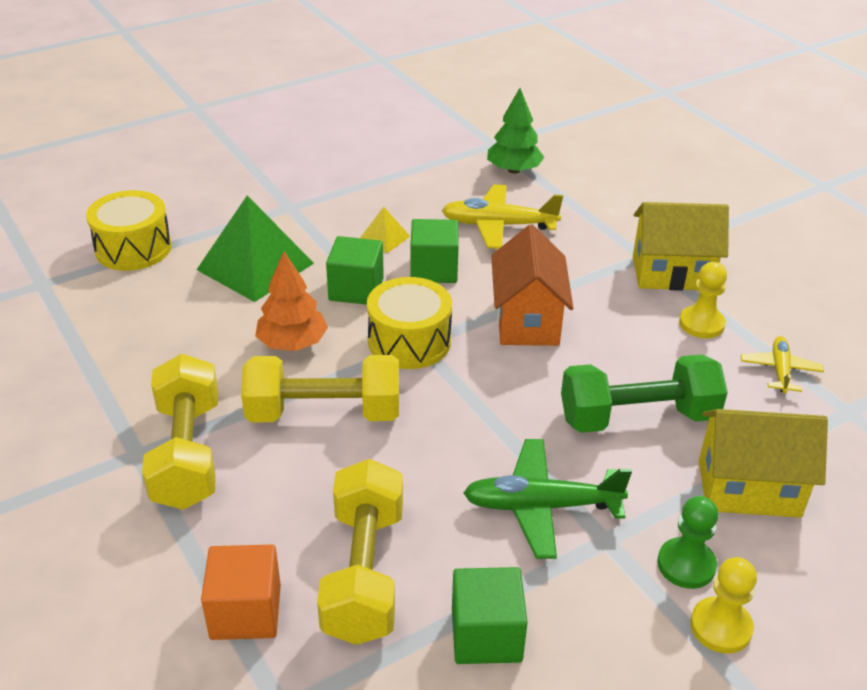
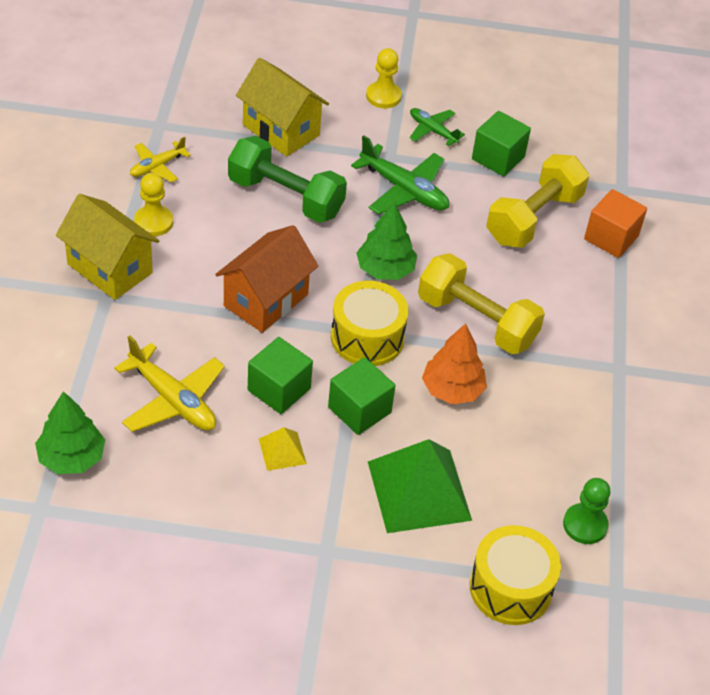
camera: 145 degrees left, 10 degrees up
yellow dumbbell [142,354,218,510] -> none
green pawn [657,496,718,589] -> green pawn moved to [563,478,610,544]
none -> green tree [356,202,417,280]
none -> green plane [410,108,465,146]

